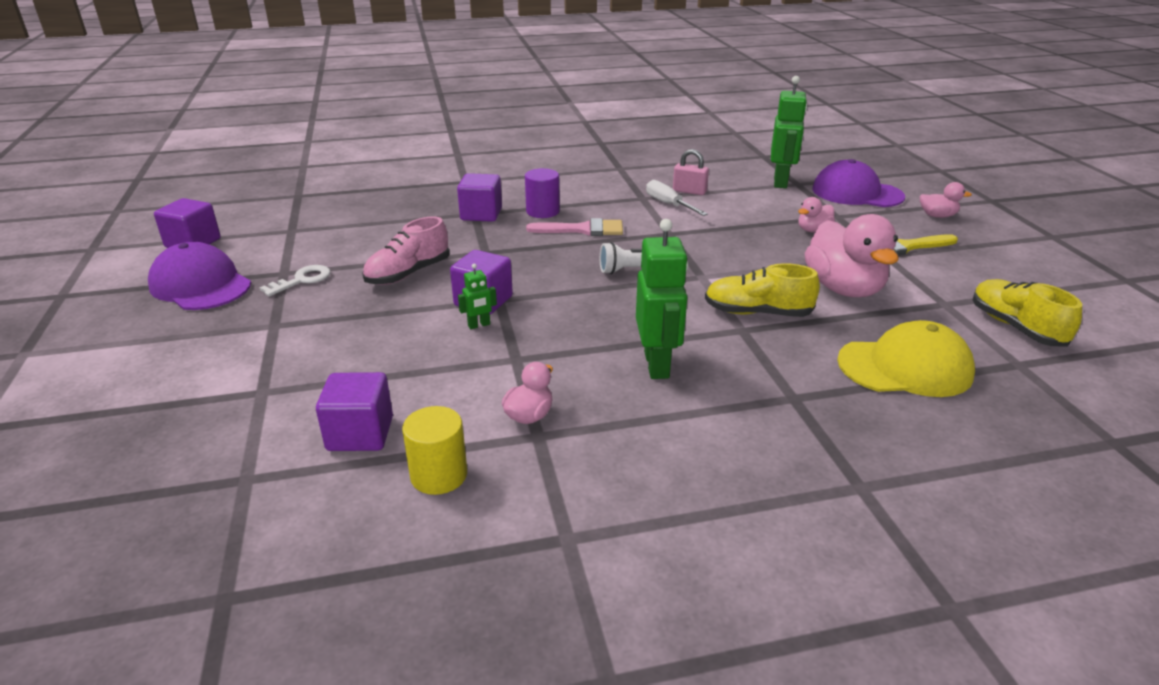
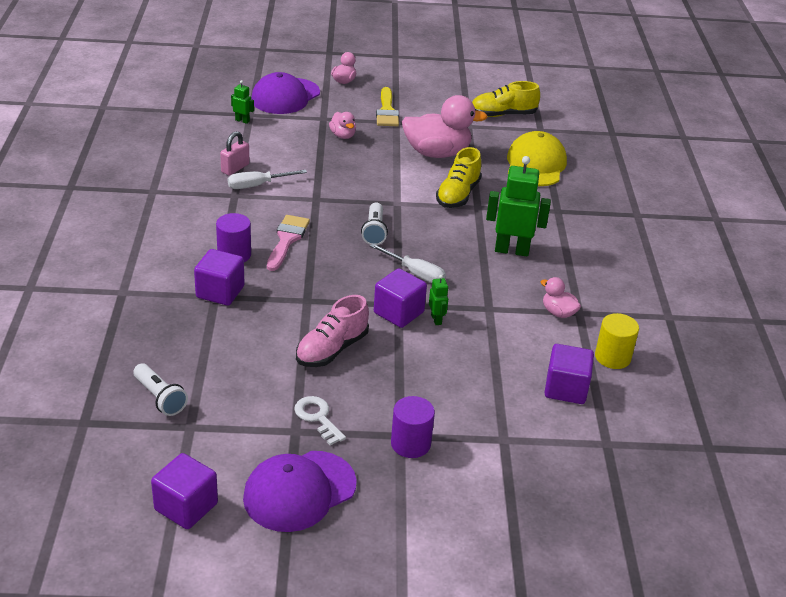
camera: 80 degrees left, 5 degrees up
pink shoe [362,216,450,285] -> pink shoe turned 75 degrees clockwise [296,295,369,367]
green robot [771,76,807,188] -> green robot [231,80,254,124], size x0.47
none -> white flashlight [133,363,188,416]
none -> white screwdriver [370,244,446,283]
none -> purple cylinder [391,396,435,458]

